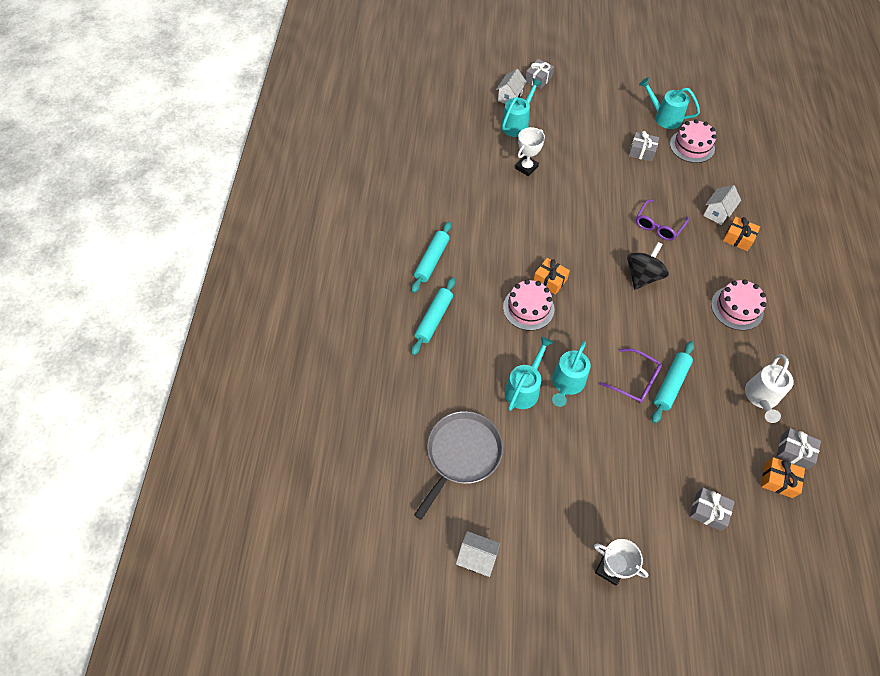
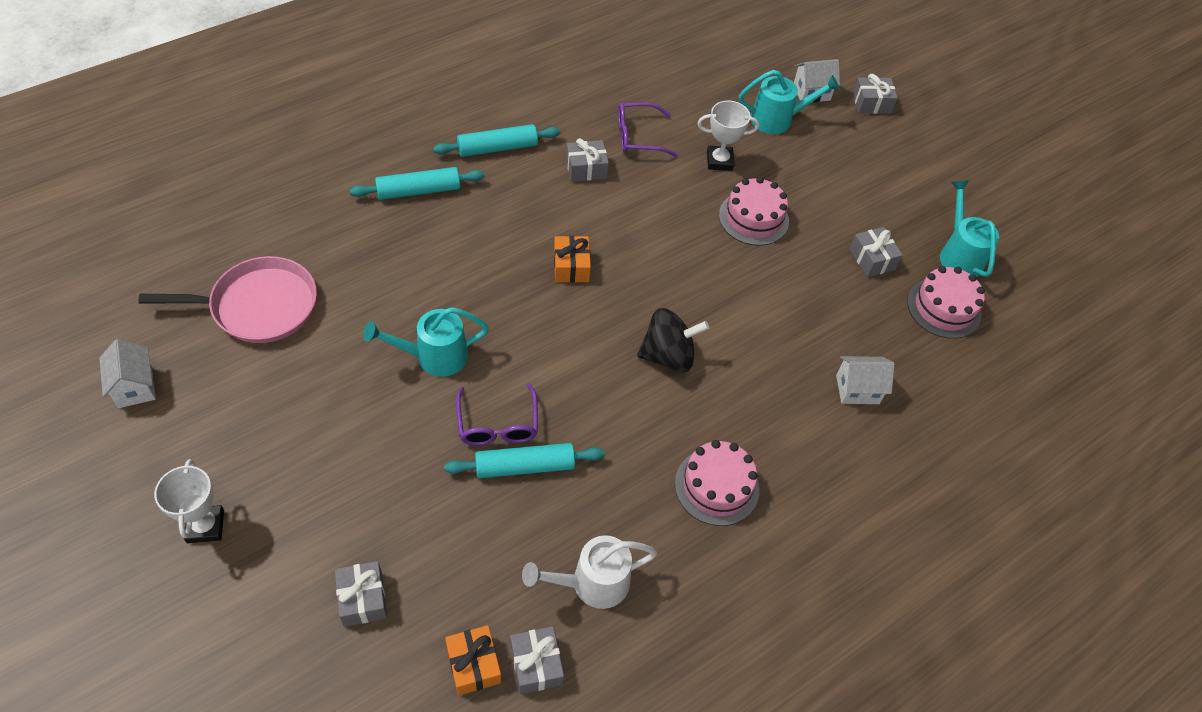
camera: 45 degrees right, 5 degrees down
grey pan [414,411,503,520] -> pink pan [138,256,317,343]
pink cake [503,279,555,331] -> pink cake moved to [719,177,789,246]
turquoise watering can [505,336,553,411] -> none
purple glasses [636,199,689,241] -> purple glasses moved to [618,102,678,157]
orange gift [723,216,760,251] -> none
none -> grey gift [566,138,609,182]

